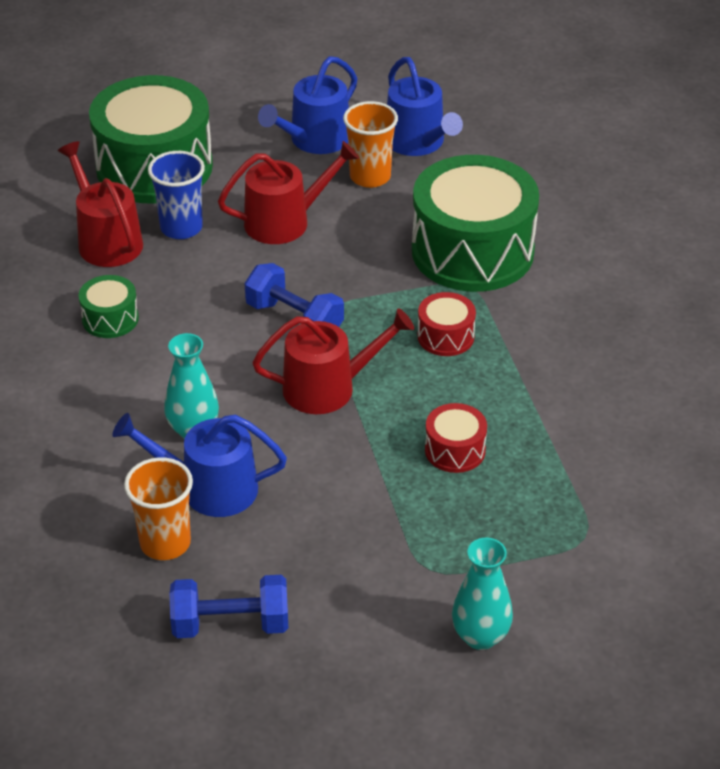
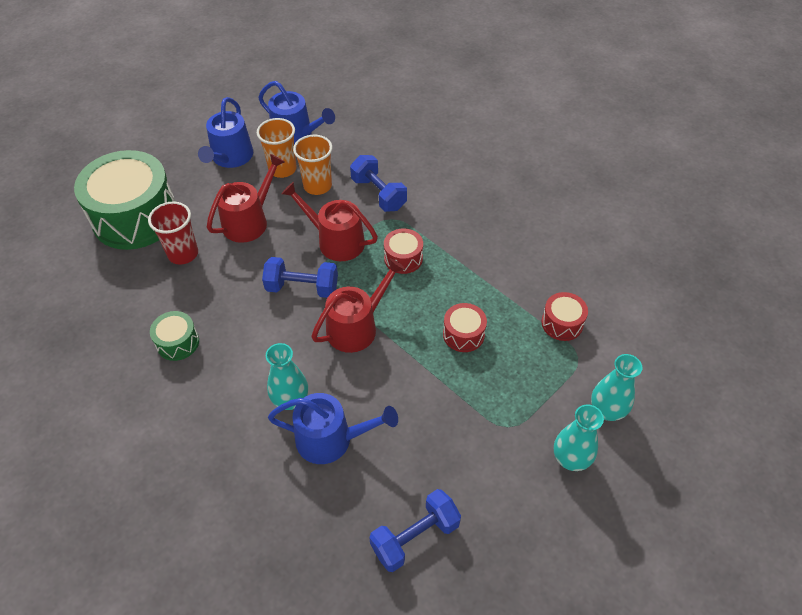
camera: 30 degrees left, 10 degrees up
red watering can [58,141,143,267] -> red watering can moved to [282,182,378,261]
blue watering can [112,413,287,517] -> blue watering can turned 150 degrees counterclockwise [268,393,398,464]
orange cup [124,457,193,560] -> orange cup moved to [293,135,332,195]
blue cup [148,151,205,239] -> red cup [148,202,198,265]
green drum [412,155,539,292] -> blue dumbbell [350,155,407,212]
none -> red drum [541,292,588,341]
none -> turquoise vase [591,354,642,421]

